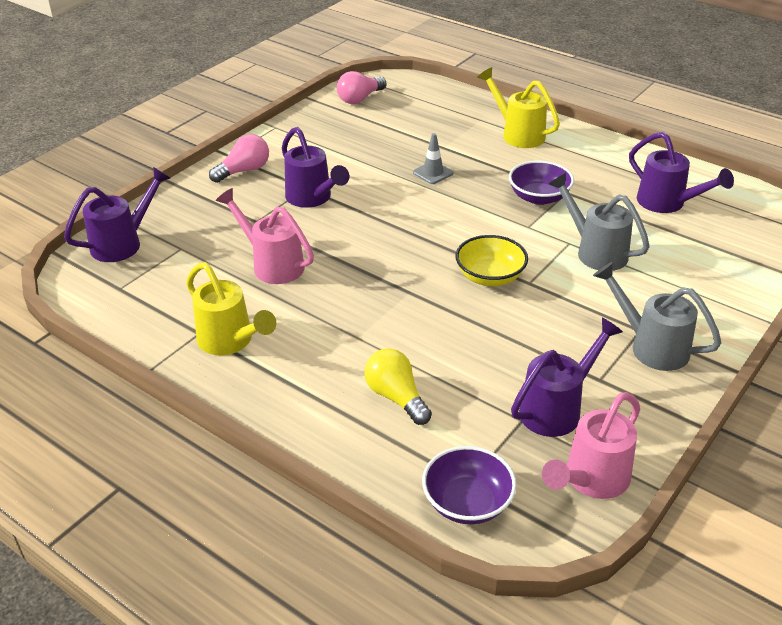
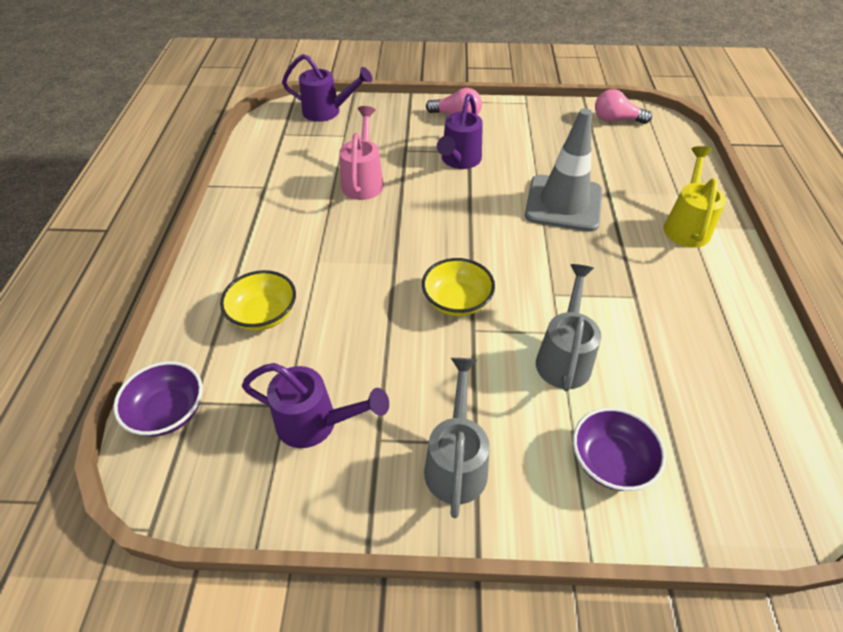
camera: 55 degrees right, 10 degrees up
yellow watering can [186,262,276,355] -> none
yellow light bulb [365,348,432,425] -> yellow bowl [220,270,296,331]
grey traffic cone [413,133,453,184] -> grey traffic cone [525,108,602,232], size x2.33
purple bowl [509,161,574,205] -> purple bowl moved to [573,407,666,491]
pink watering can [542,392,640,499] -> none
purple watering can [629,132,734,213] -> none

